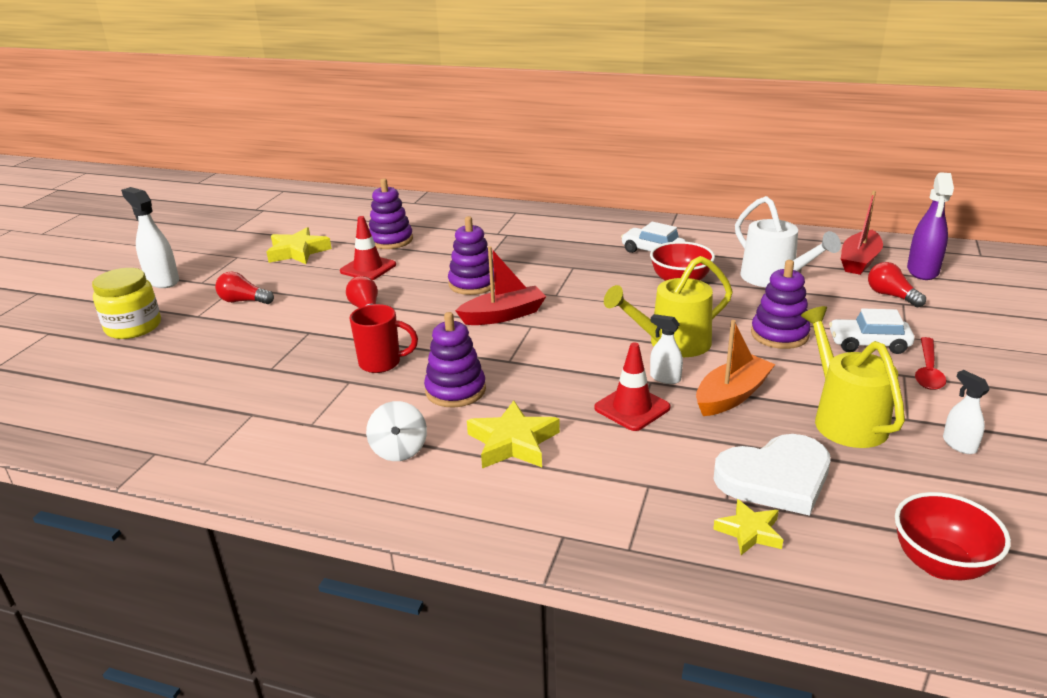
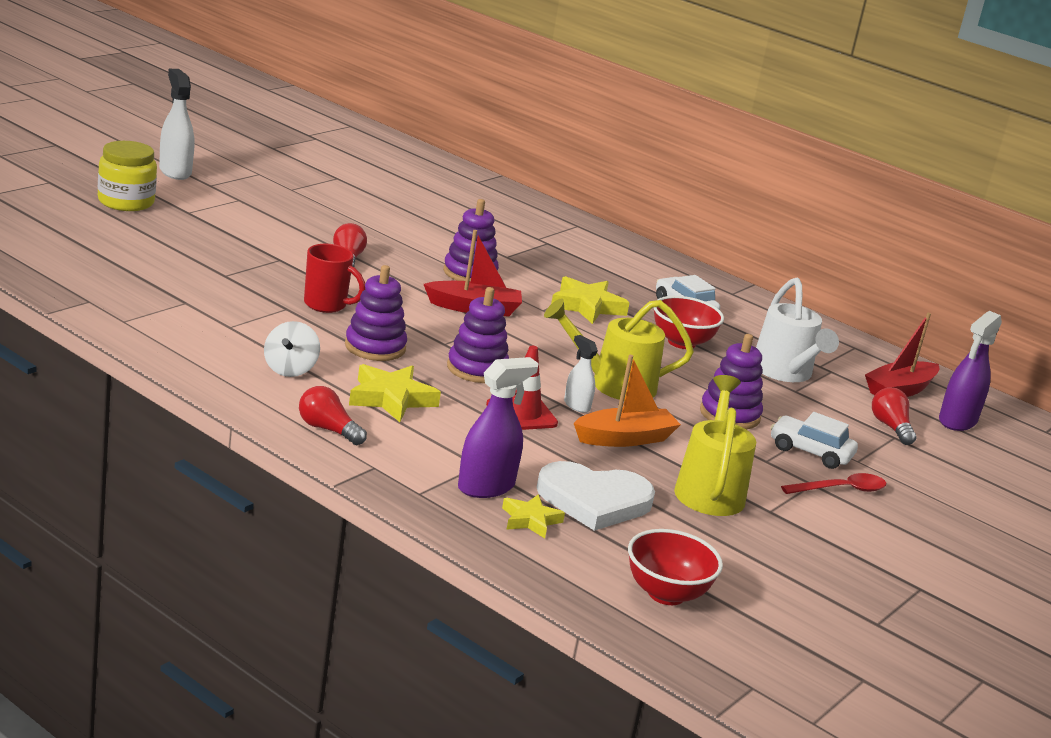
camera: 15 degrees right, 5 degrees down
red light bulb [215,272,274,304] -> red light bulb moved to [299,386,367,445]
yellow star [267,227,332,264] -> yellow star moved to [551,276,630,324]
red traffic cone [340,216,396,280] -> none
purple stacking toy [369,178,413,249] -> purple stacking toy moved to [447,287,509,383]
red spoon [915,337,946,390] -> red spoon turned 150 degrees counterclockwise [781,473,886,494]
white spray bottle [943,370,990,454] -> none
none -> purple spray bottle [458,357,539,498]

